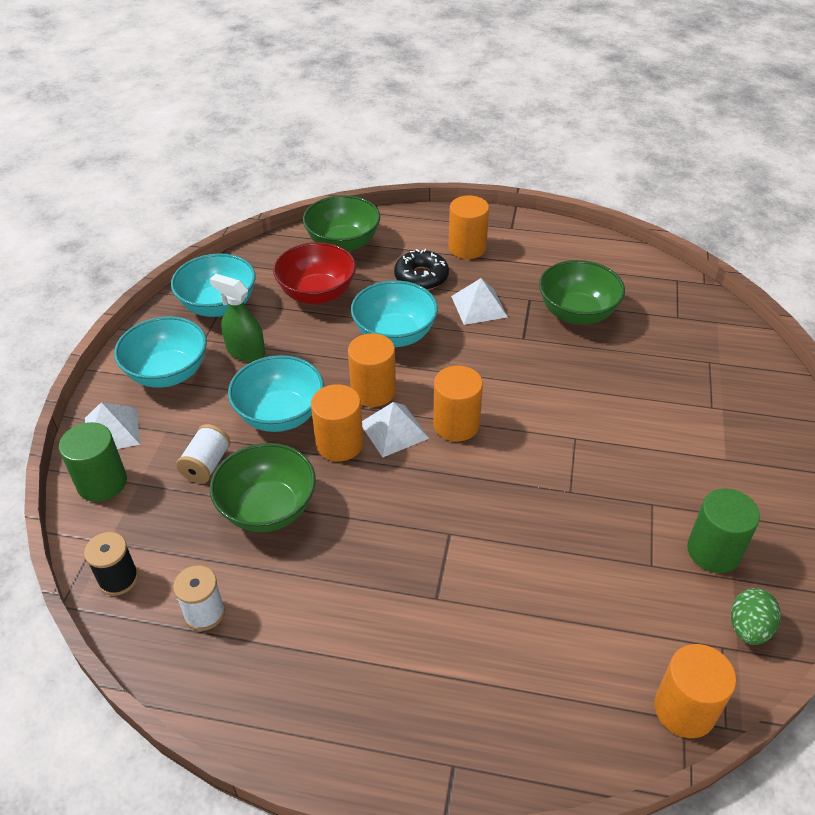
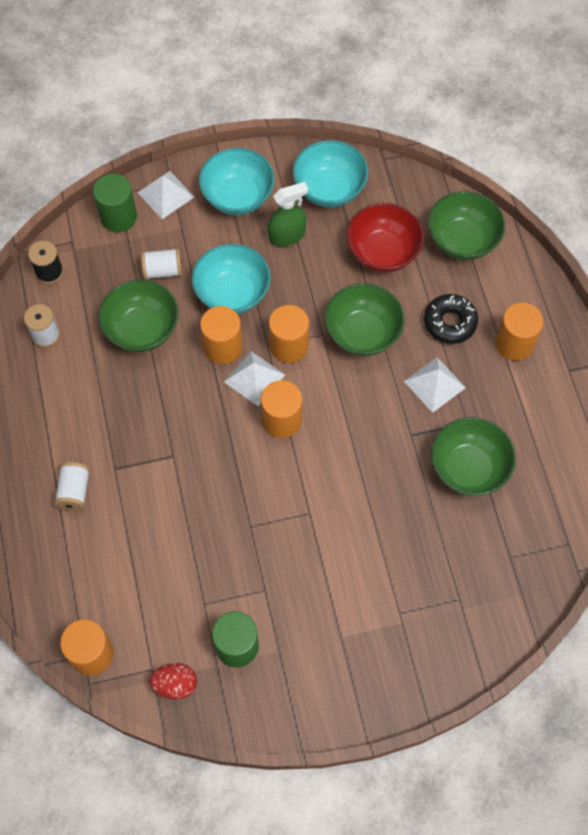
camera: 65 degrees right, 20 degrees up
green spray bottle [210,274,265,362] -> green spray bottle turned 60 degrees clockwise [268,182,308,247]
turquoise bowl [351,280,438,347] -> green bowl [325,283,405,356]
green egg [731,588,781,645] -> red egg [149,663,197,700]
none -> white spool [54,462,90,511]

